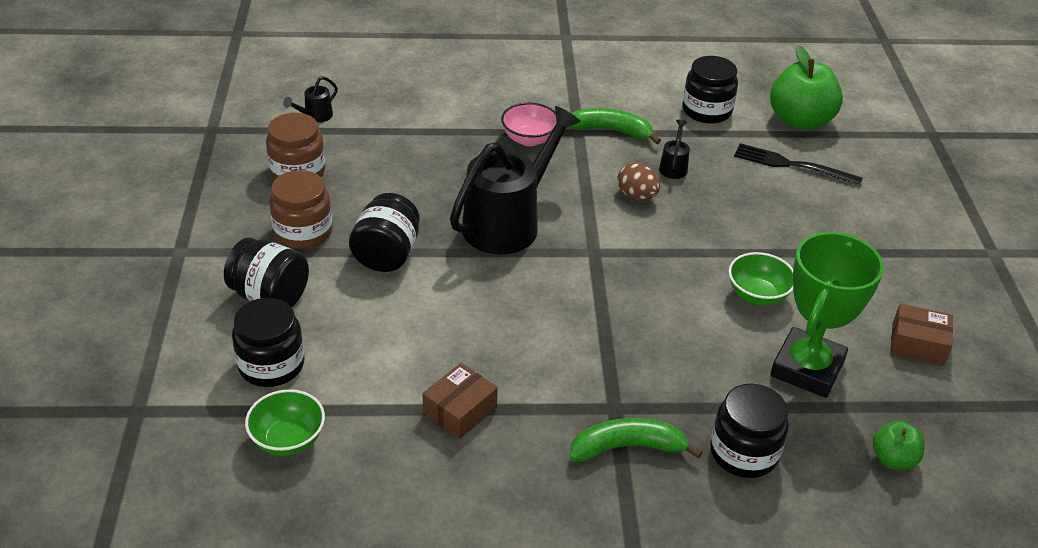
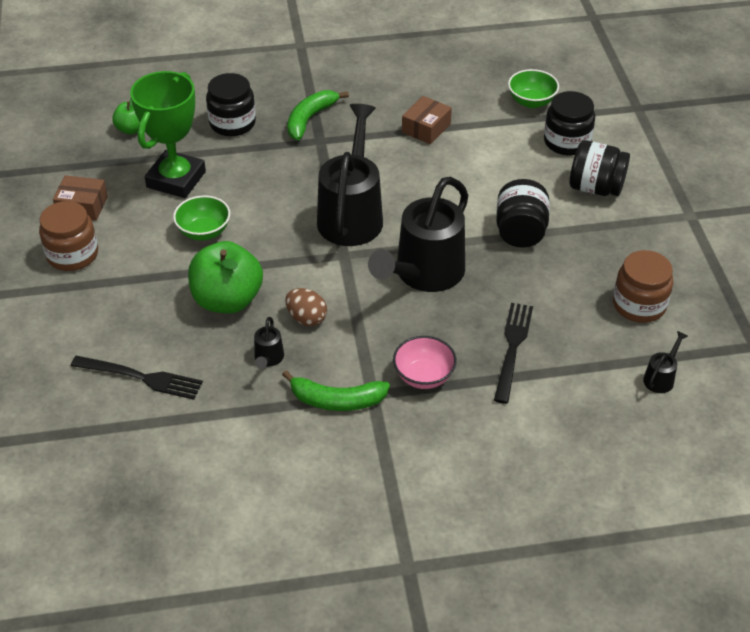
camera: 175 degrees right, 5 degrees up
brown jar [269,170,333,249] -> brown jar moved to [39,201,98,271]
green banana [570,418,702,462] -> green banana turned 135 degrees clockwise [287,90,349,140]
black jar [683,56,738,124] -> none
green apple [770,45,843,130] -> green apple moved to [188,241,263,313]
none -> black watering can [317,104,383,246]
none -> black fork [494,303,533,404]

